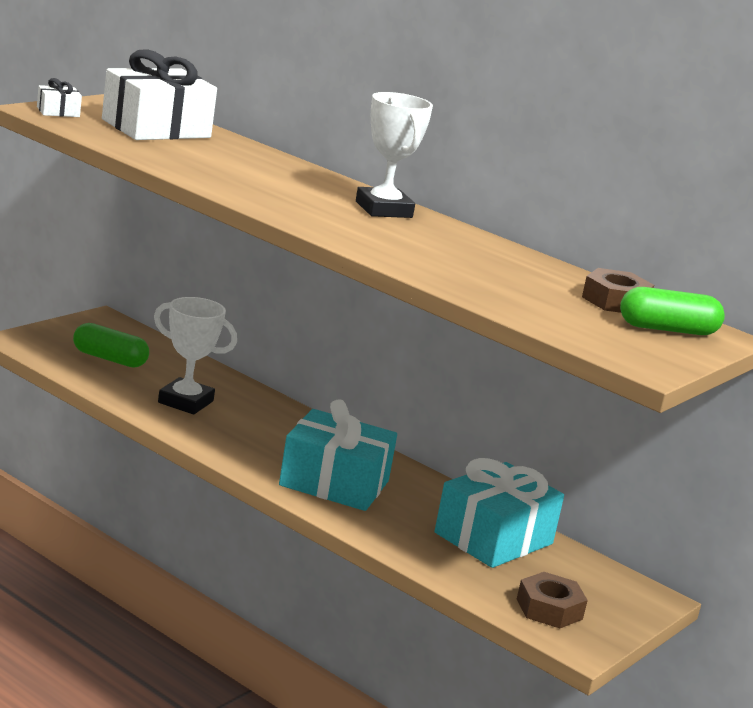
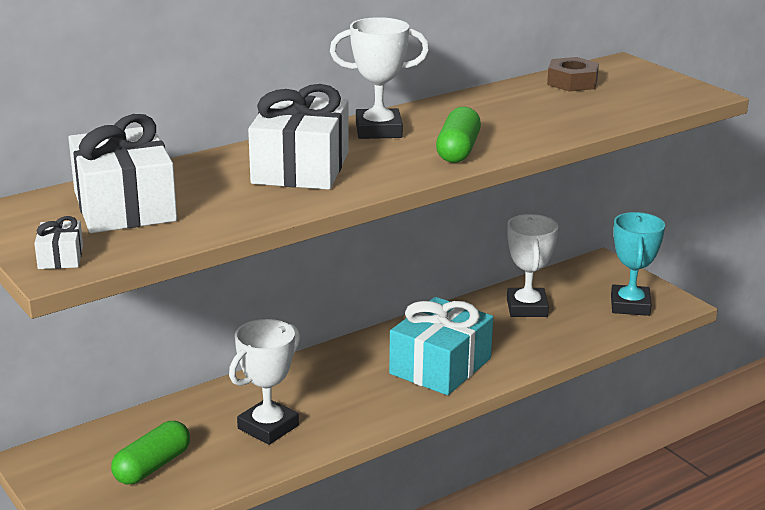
camera: 70 degrees left, 5 degrees up
turquoise gift [435,458,564,568] -> white trophy [507,214,558,317]
brown nut [517,572,588,628] -> turquoise trophy [611,212,665,316]
green capsule [620,287,725,335] -> green capsule moved to [436,107,481,163]
none -> white gift [248,84,349,190]

